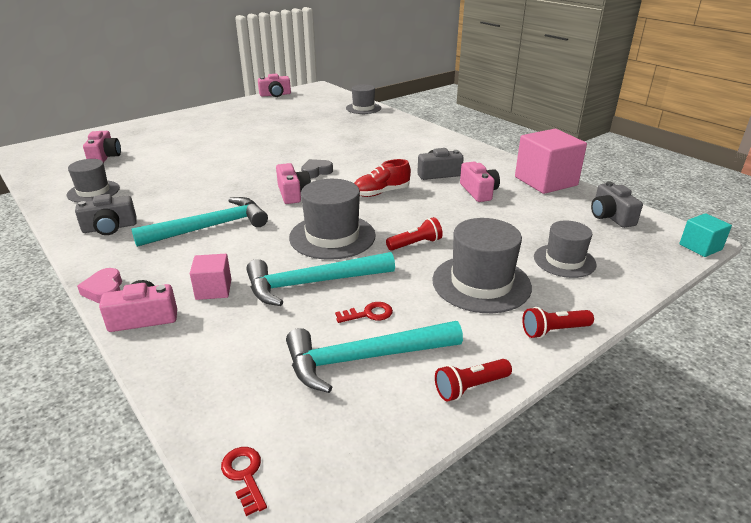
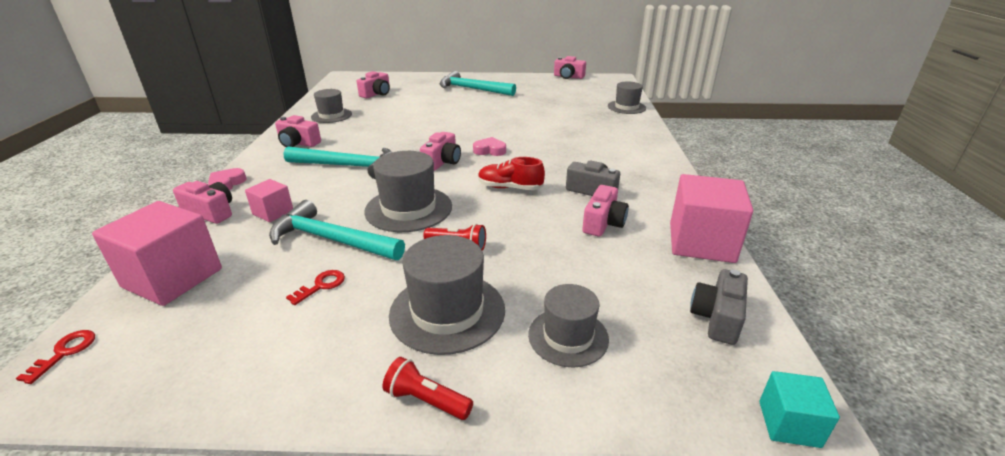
camera: 40 degrees right, 0 degrees up
grey camera [75,194,137,235] -> pink camera [275,115,321,147]
turquoise hammer [286,321,463,393] -> turquoise hammer moved to [440,71,516,96]
grey heart [301,159,333,178] -> pink heart [473,137,506,156]
red key [335,302,393,323] -> red key turned 75 degrees counterclockwise [286,270,345,305]
red flashlight [435,359,512,401] -> none
none -> pink cube [92,201,222,306]

